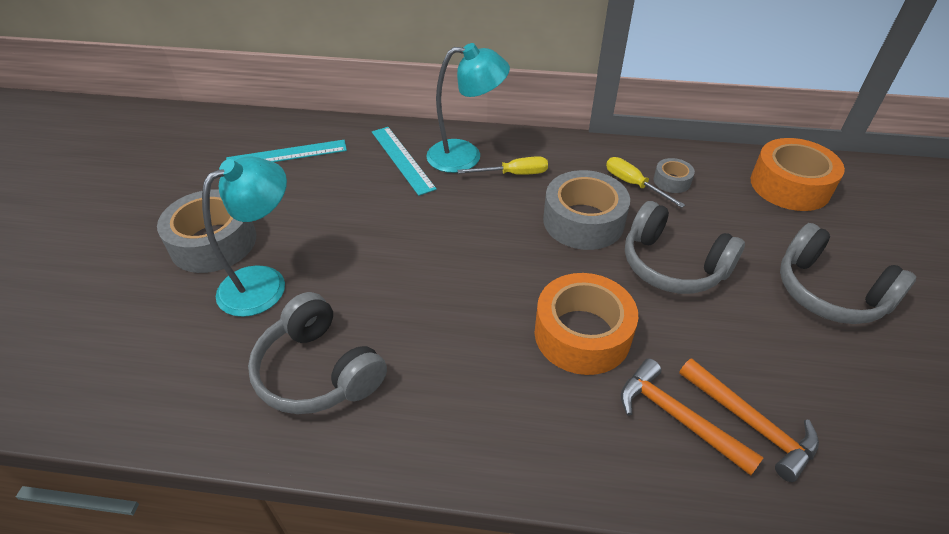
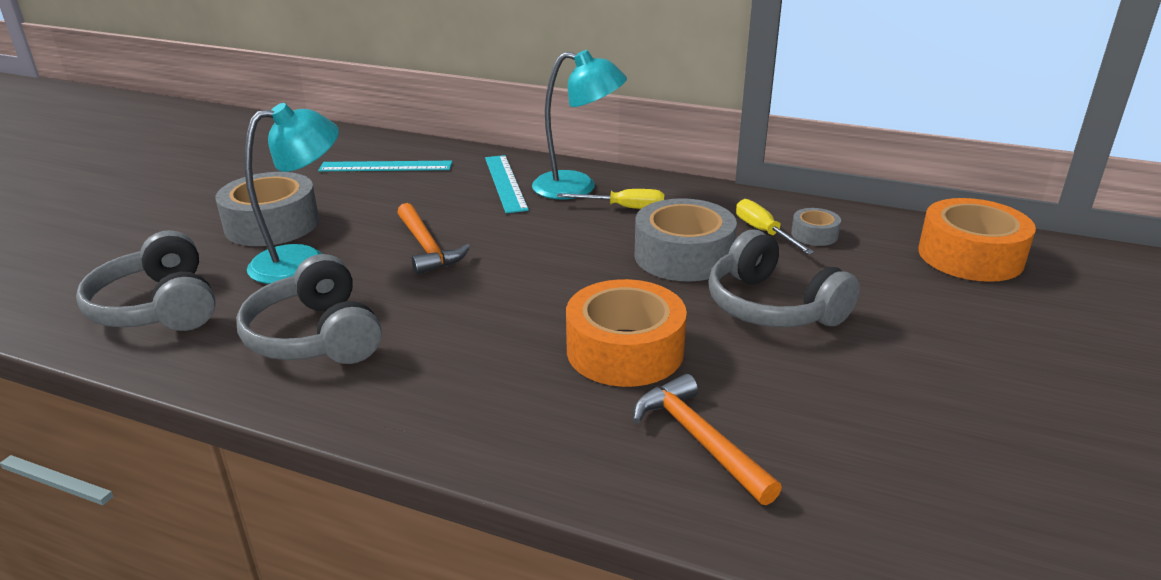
camera: 15 degrees right, 15 degrees down
orange hammer [679,358,819,482] -> orange hammer moved to [397,203,471,275]
grey headphones [780,223,916,324] -> grey headphones moved to [76,230,216,331]

